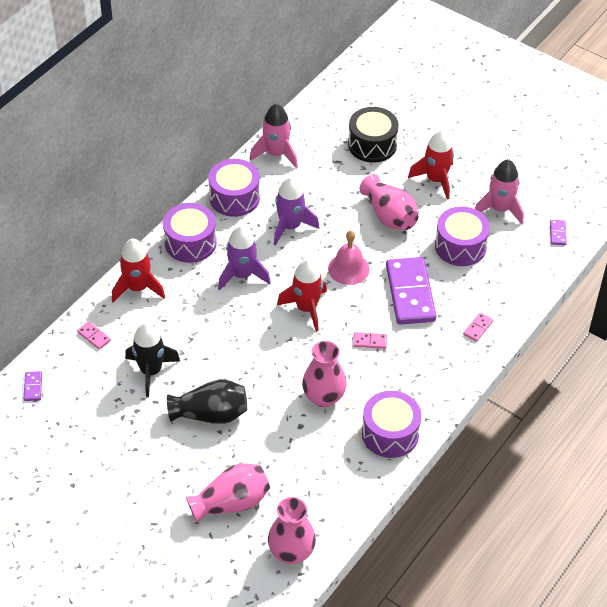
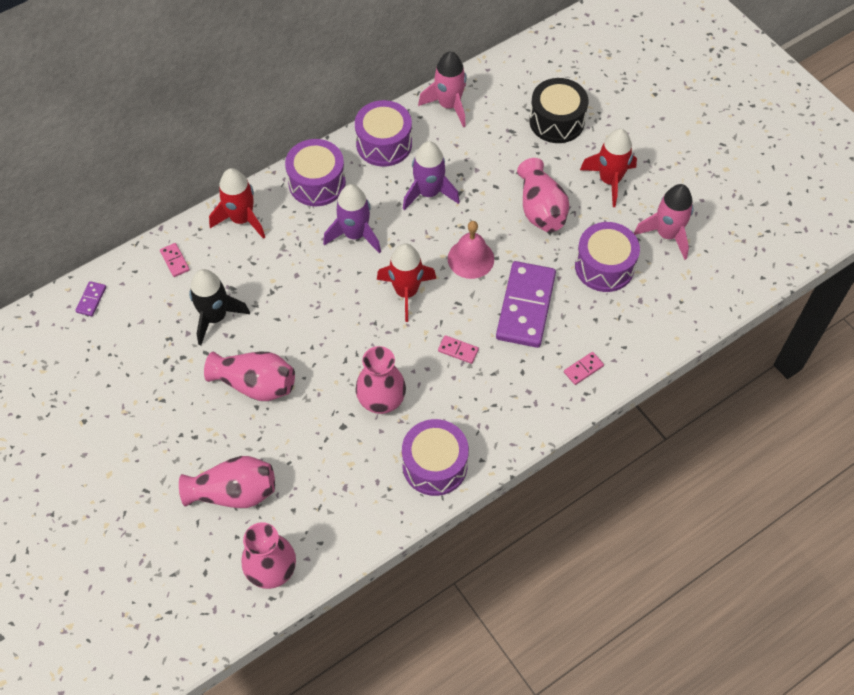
camera: 20 degrees right, 10 degrees up
black vase [167,379,247,424] -> pink vase [204,352,295,401]
purple domino [550,220,567,245] -> none

